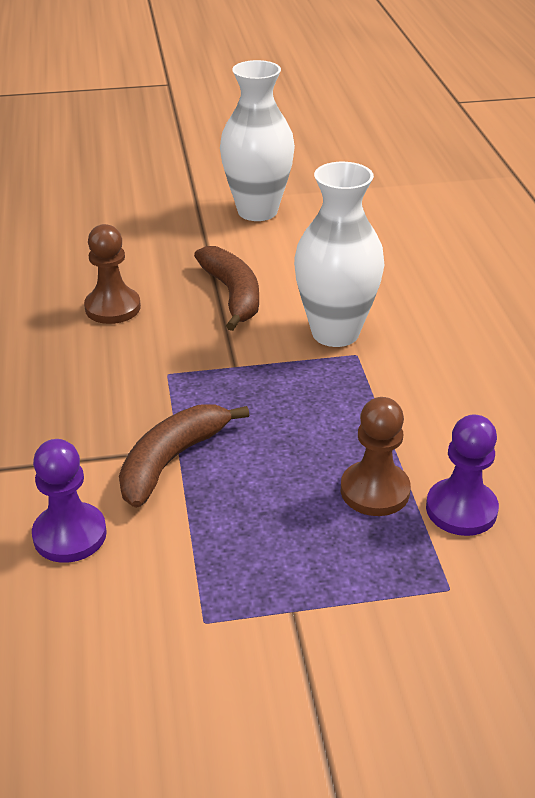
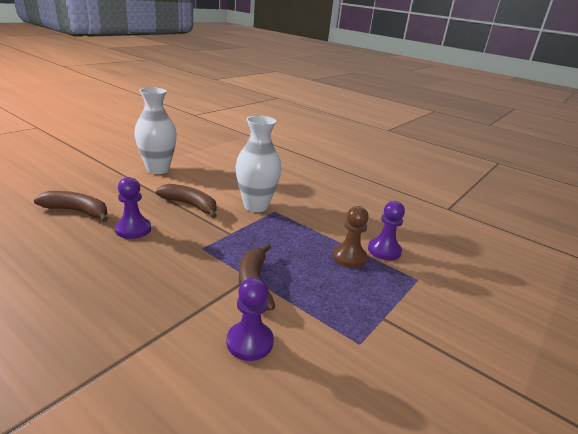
camera: 45 degrees left, 10 degrees down
brown pawn [84,224,141,324] -> purple pawn [115,177,151,239]
none -> brown banana [34,191,108,222]

